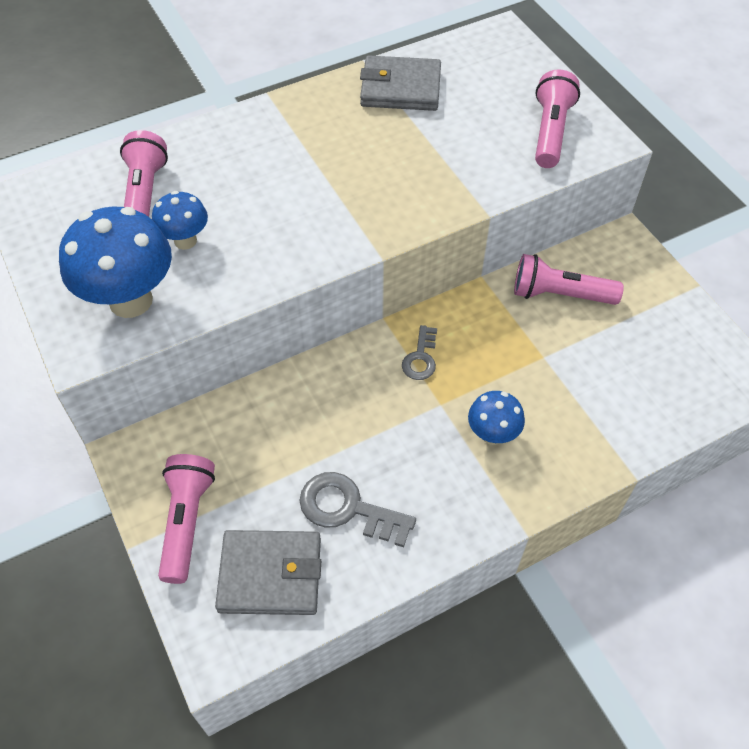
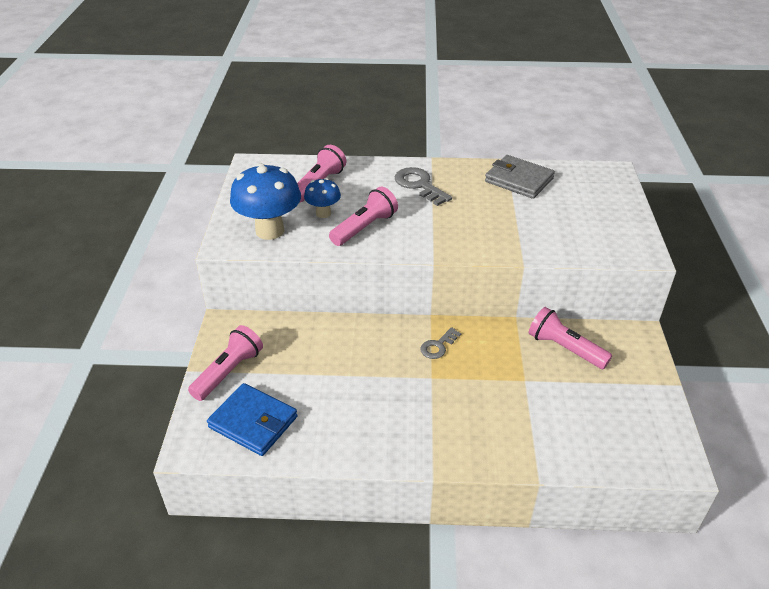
camera: 30 degrees right, 15 degrees down
grey wallet [215,530,321,615] -> blue wallet [207,383,297,456]
grey key [300,472,416,547] -> grey key moved to [395,167,452,206]
blue mushroom [468,391,525,445] -> none
pink flashlight [535,70,580,168] -> pink flashlight moved to [329,187,398,246]

